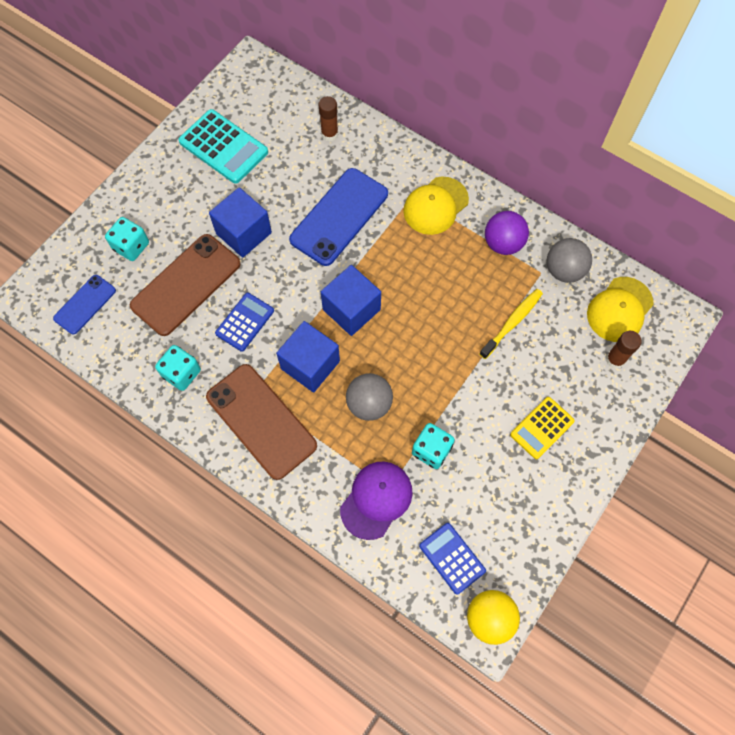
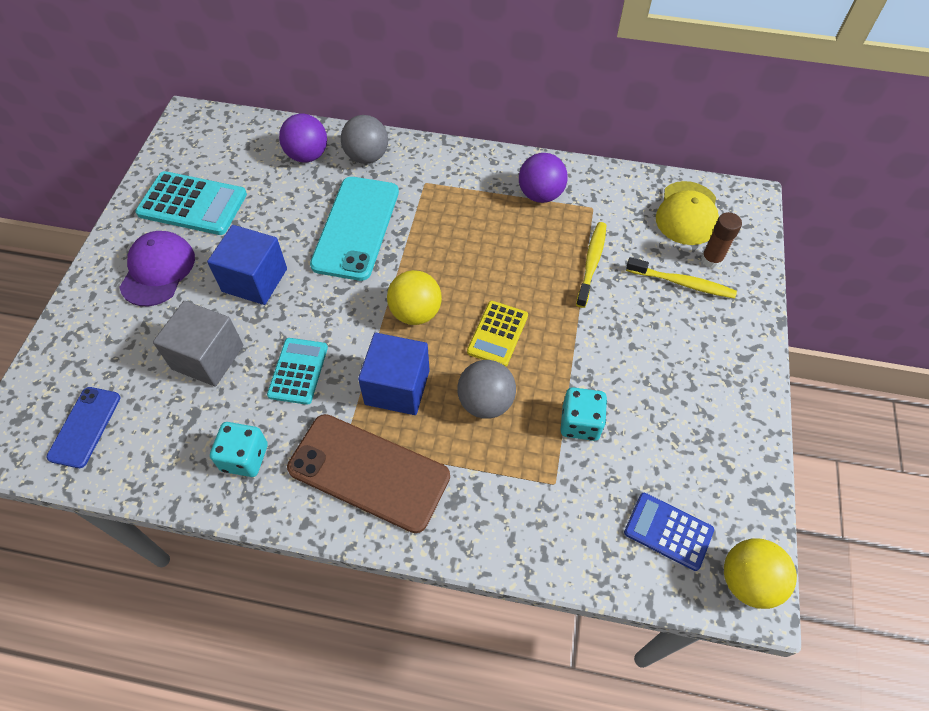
camera: 25 degrees left, 10 degrees down
turquoise dice [105,217,149,261] -> none
brown phone [130,234,241,336] -> grey cube [153,301,243,387]
blue calculator [215,293,274,352] -> turquoise calculator [267,338,328,405]
blue phone [289,168,388,266] -> turquoise phone [310,177,399,281]
brown glue stick [318,96,338,142] -> purple ball [279,114,327,163]
blue cube [321,265,381,336] -> yellow ball [387,270,442,325]
purple cap [340,462,413,540] -> purple cap moved to [119,231,195,306]
yellow cap [403,177,469,235] -> none
yellow calculator [510,397,575,459] -> yellow calculator moved to [467,301,528,367]
grey ball [547,238,592,283] -> grey ball moved to [341,115,388,164]
none -> yellow toothbrush [626,257,737,299]

